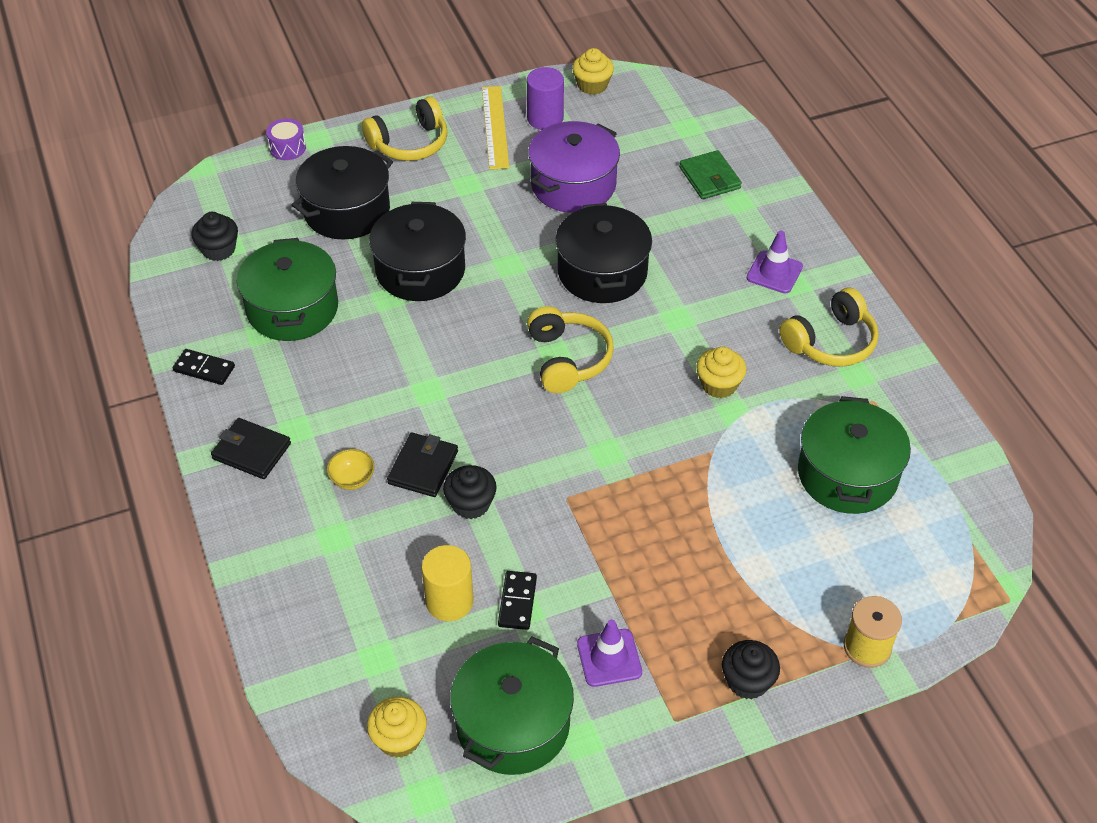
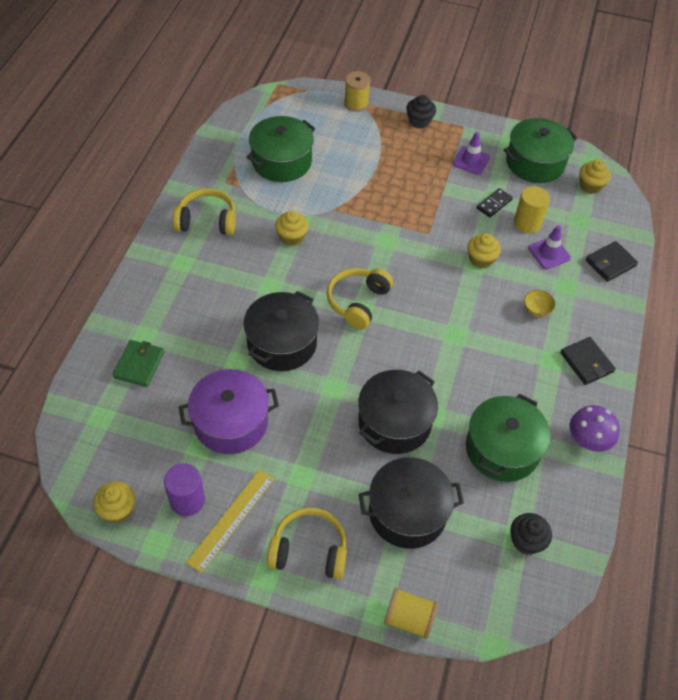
camera: 145 degrees left, 5 degrees up
black domino [173,349,235,385] -> purple mushroom [570,405,620,452]
purple drum [266,118,306,160] -> yellow spool [384,588,438,639]
black wallet [387,432,458,497] -> black wallet moved to [586,241,638,282]
black cupcake [443,465,497,519] -> yellow cupcake [467,233,501,268]
purple traffic cone [747,231,803,293] -> purple traffic cone moved to [528,225,571,269]

